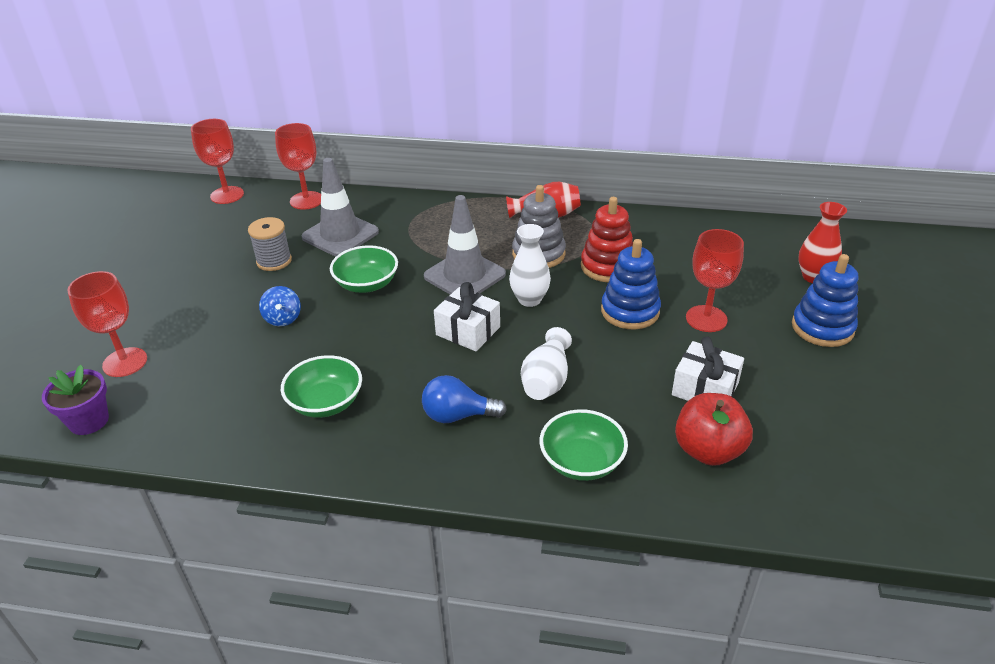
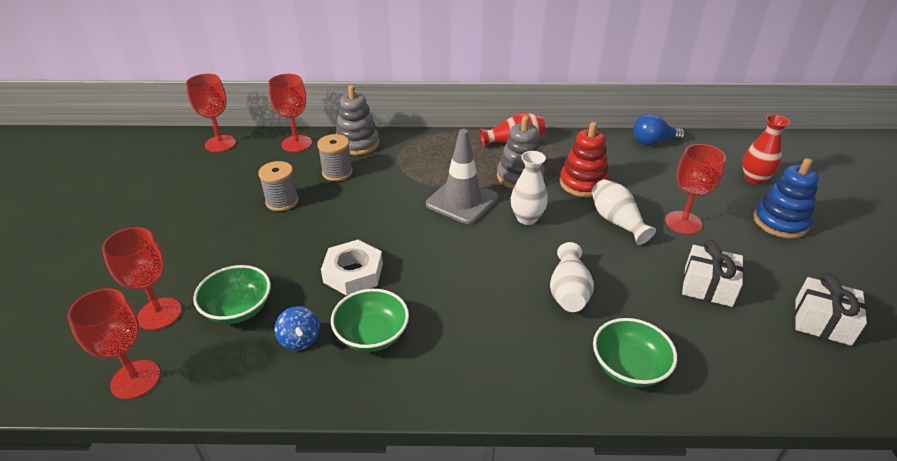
camera: 10 degrees left, 0 degrees up
purple flower pot [42,365,109,435] -> red goblet [67,288,160,400]
blue spinning top [259,286,301,326] -> blue spinning top moved to [274,306,320,350]
grey traffic cone [301,158,379,256] -> grey spool [317,134,353,181]
green bowl [330,245,398,293] -> green bowl moved to [193,265,271,324]
blue light bulb [422,375,507,423] -> blue light bulb moved to [634,114,685,145]
white gift [434,282,500,351] -> white gift moved to [795,273,867,346]
blue stacking toy [601,239,661,329] -> white vase [592,179,656,245]
red apple [675,393,753,466] -> none
none -> white nut [321,240,383,296]
none -> grey stacking toy [336,85,379,155]

